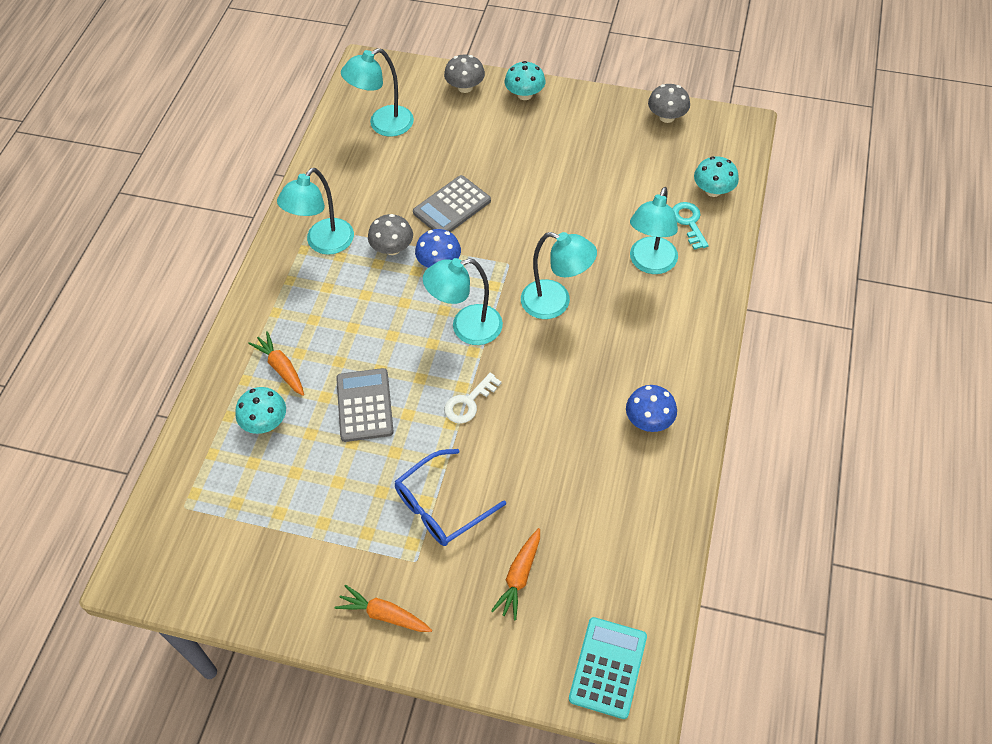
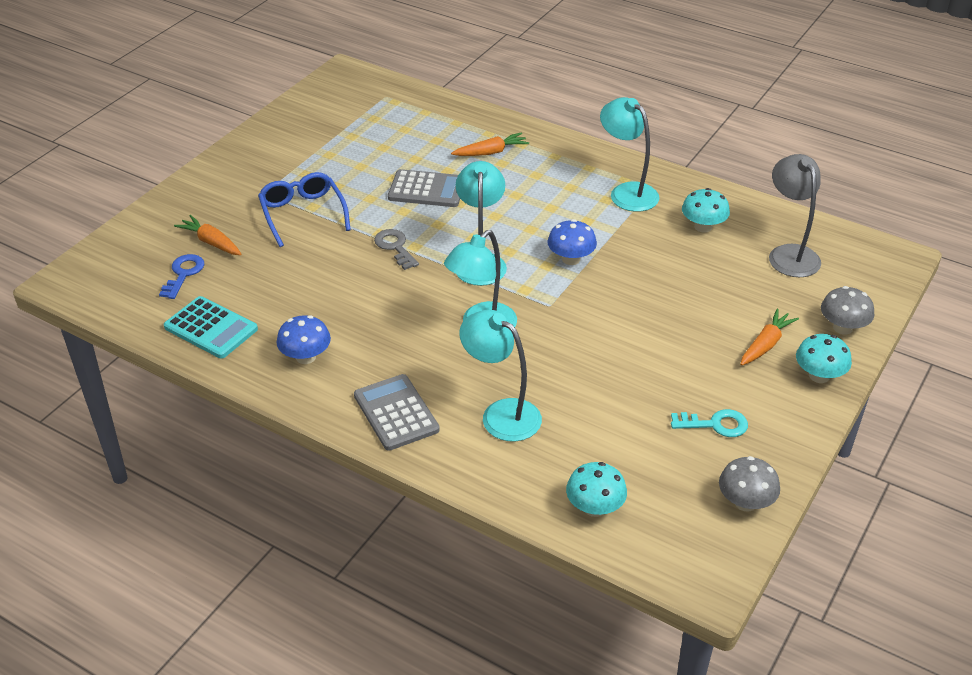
camera: 105 degrees right, 15 degrees down
turquoise mushroom [235,387,286,434] -> turquoise mushroom moved to [682,188,730,233]
orange carrot [335,585,432,632] -> orange carrot moved to [740,309,799,366]
turquoise lamp [341,48,414,137] -> grey lamp [769,154,821,277]
grey mushroom [368,214,413,255] -> none
grey calculator [413,175,491,232] -> grey calculator moved to [354,374,440,451]
white key [444,373,502,424] -> grey key [374,229,419,270]
turquoise calculator [569,617,647,719] -> turquoise calculator moved to [164,296,258,358]
turquoise key [672,202,709,250] -> turquoise key moved to [671,409,748,437]
none -> blue key [159,254,204,299]

